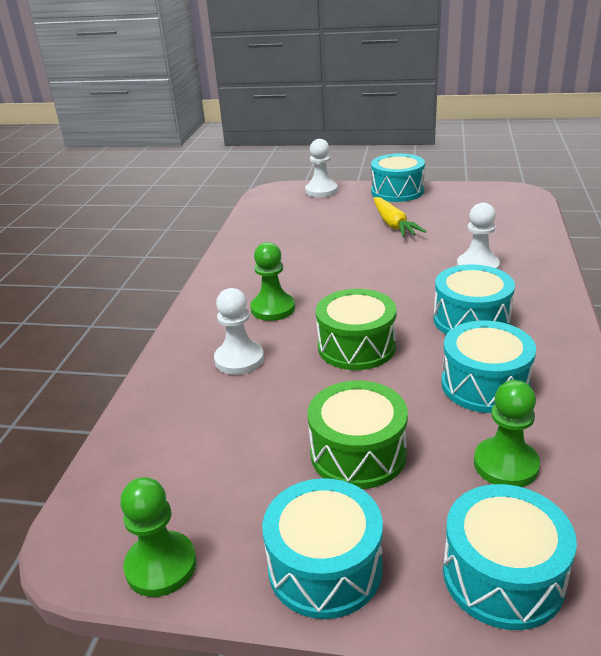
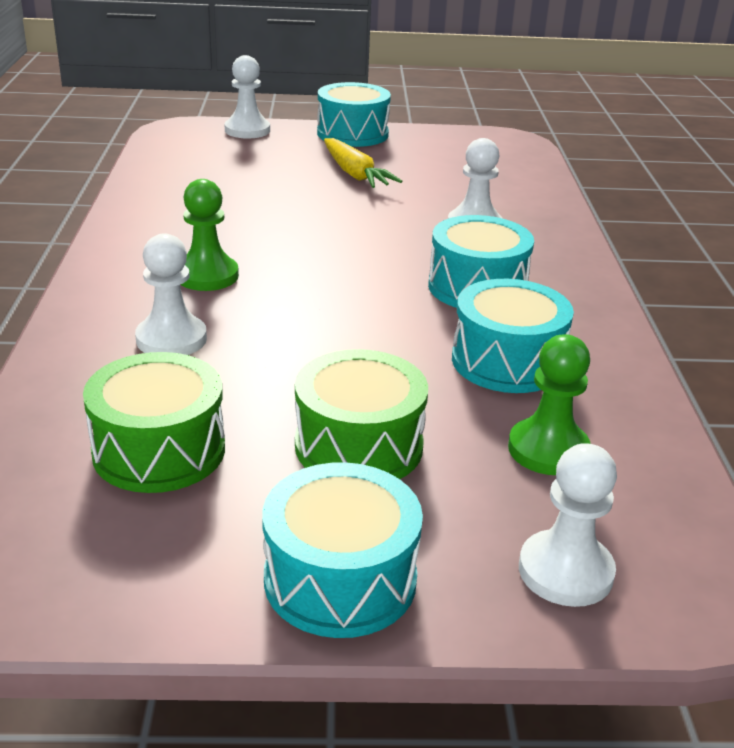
camera: 15 degrees left, 0 degrees up
green pawn [120,477,197,597] -> none
green drum [316,289,396,370] -> green drum moved to [83,352,225,493]
turquoise drum [443,484,577,630] -> white pawn [519,443,617,607]

